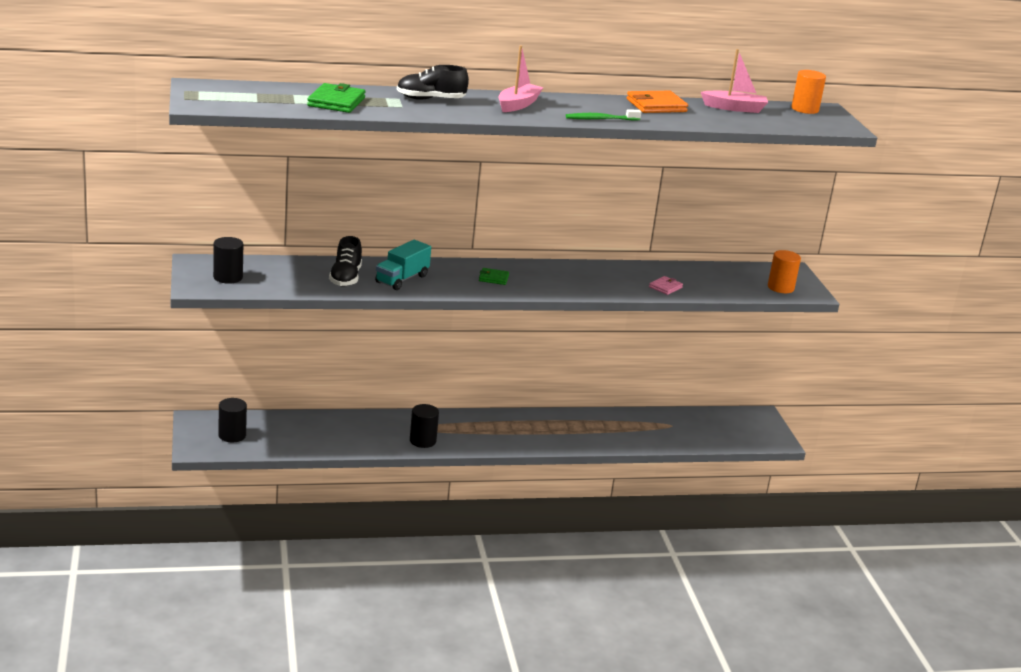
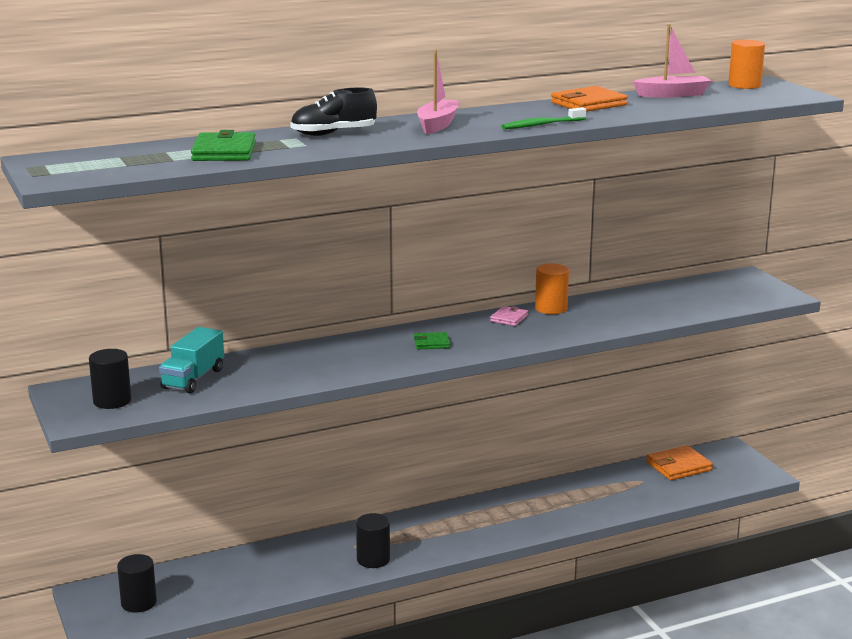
camera: 10 degrees left, 5 degrees down
black shoe [329,236,362,287] -> none
turquoise truck [375,240,431,290] -> turquoise truck moved to [159,327,224,393]
pink wallet [649,276,683,295] -> pink wallet moved to [490,306,528,326]
orange cylinder [768,250,801,293] -> orange cylinder moved to [535,263,569,314]
none -> orange wallet [646,445,713,481]

